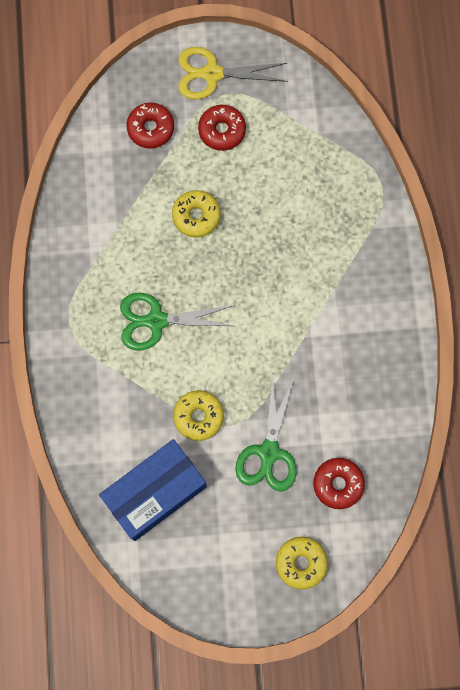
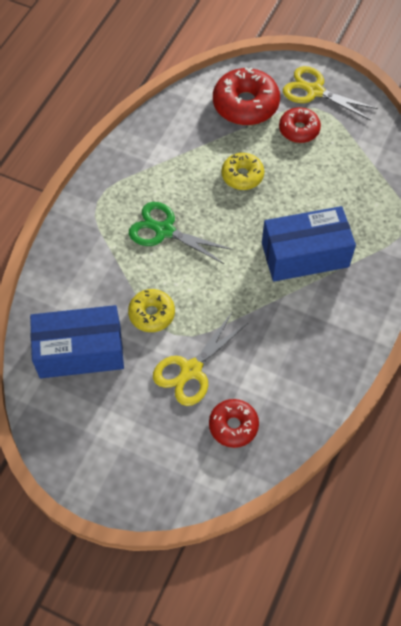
camera: 30 degrees right, 15 degrees down
red donut [126,102,174,149] -> red donut [213,67,280,125], size x1.65
green scissors [235,375,297,492] -> yellow scissors [153,313,248,406]
yellow donut [276,537,328,590] -> none
none -> blue box [262,206,356,282]

